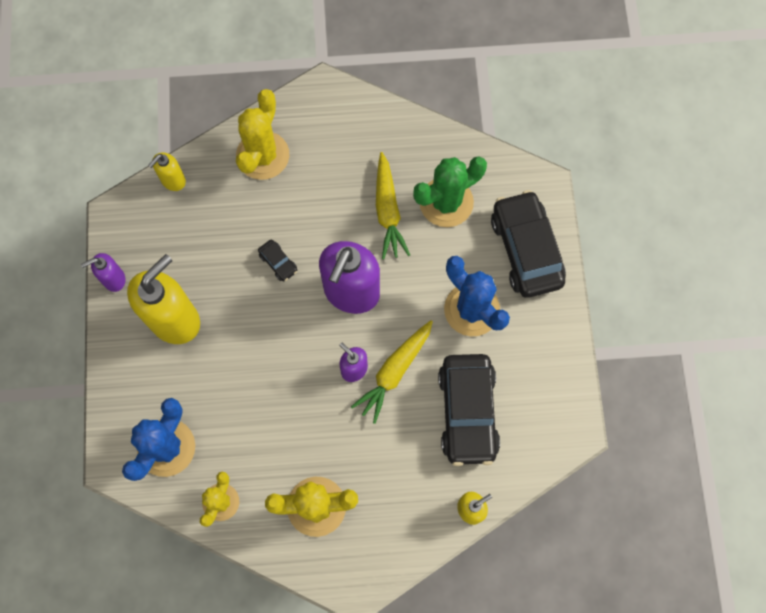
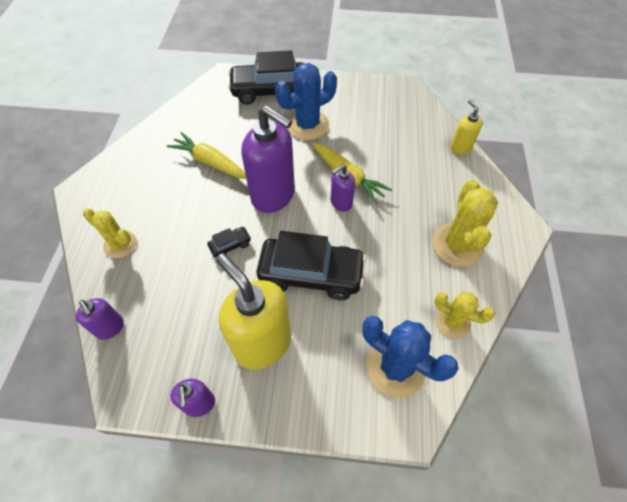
camera: 80 degrees left, 15 degrees down
yellow soap dispenser [148,153,186,191] -> purple soap dispenser [76,298,124,340]
yellow cactus [236,89,289,180] -> yellow cactus [83,208,137,258], size x0.63
yellow carrot [376,152,410,259] -> yellow carrot turned 150 degrees counterclockwise [167,132,246,179]
green cactus [413,157,487,227] -> none
black car [438,354,500,466] -> black car moved to [257,231,366,300]

